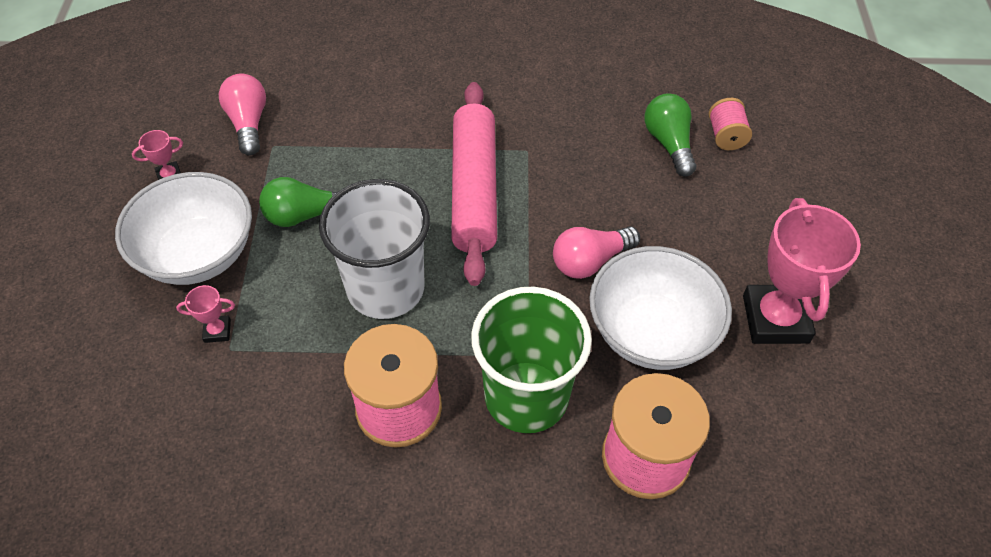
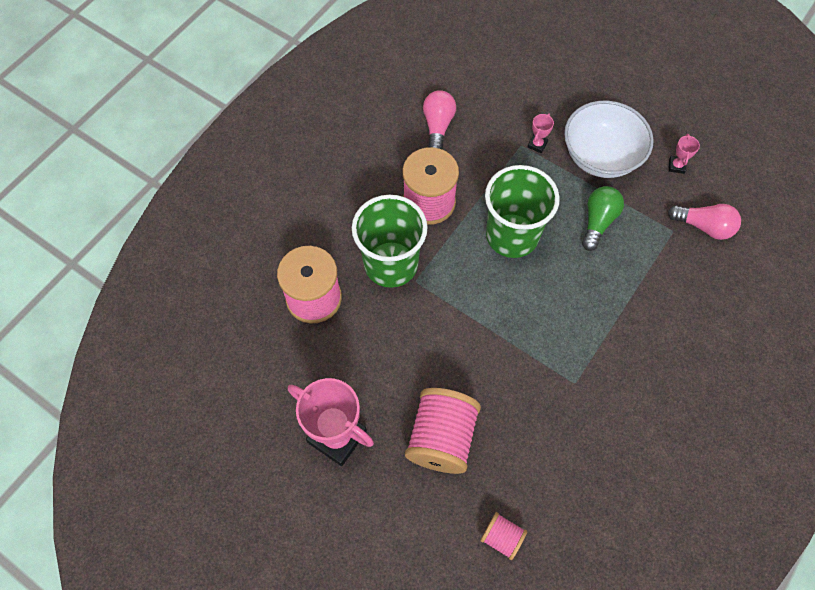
camera: 125 degrees right, 10 degrees up
white cup [319,179,430,319] -> green cup [485,165,560,258]
pink rolling pin [451,82,497,286] -> none
pink light bulb [553,226,640,279] -> pink light bulb moved to [423,90,456,149]
white bowl [589,246,732,370] -> none
green light bulb [644,93,696,177] -> none
none -> pink spool [405,388,481,474]

